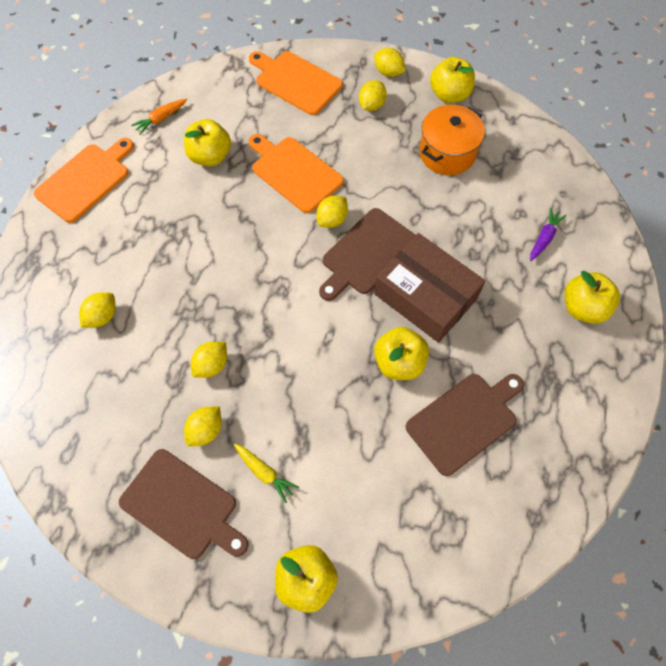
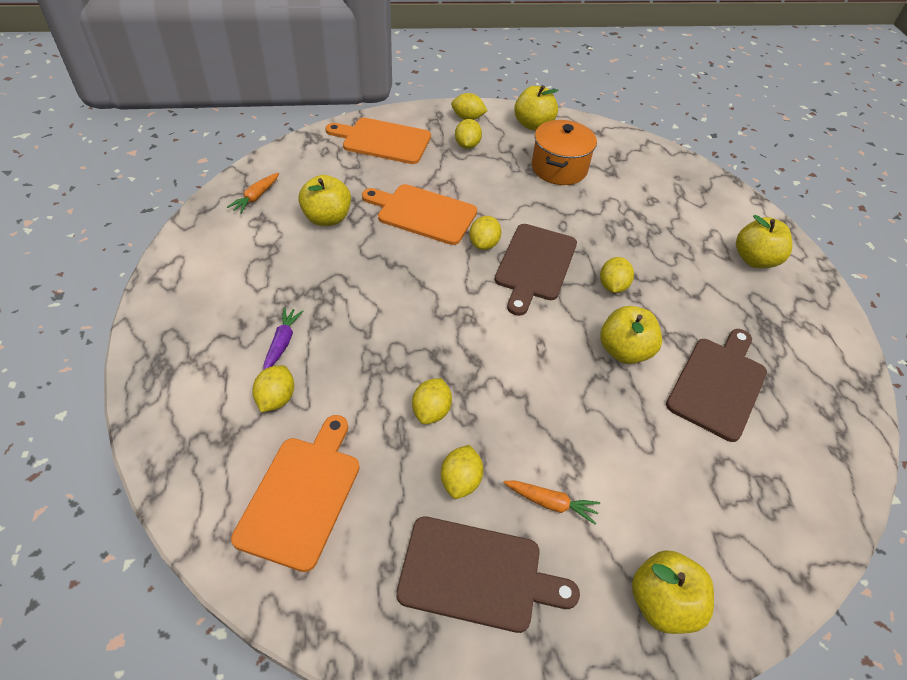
camera: 25 degrees left, 15 degrees down
orange cutting board [34,138,134,223] -> orange cutting board moved to [231,415,360,572]
yellow carrot [234,443,299,503] -> orange carrot [503,480,600,525]
brown box [374,233,485,343] -> yellow lemon [600,257,634,293]
purple carrot [530,208,567,261] -> purple carrot moved to [263,307,304,370]

